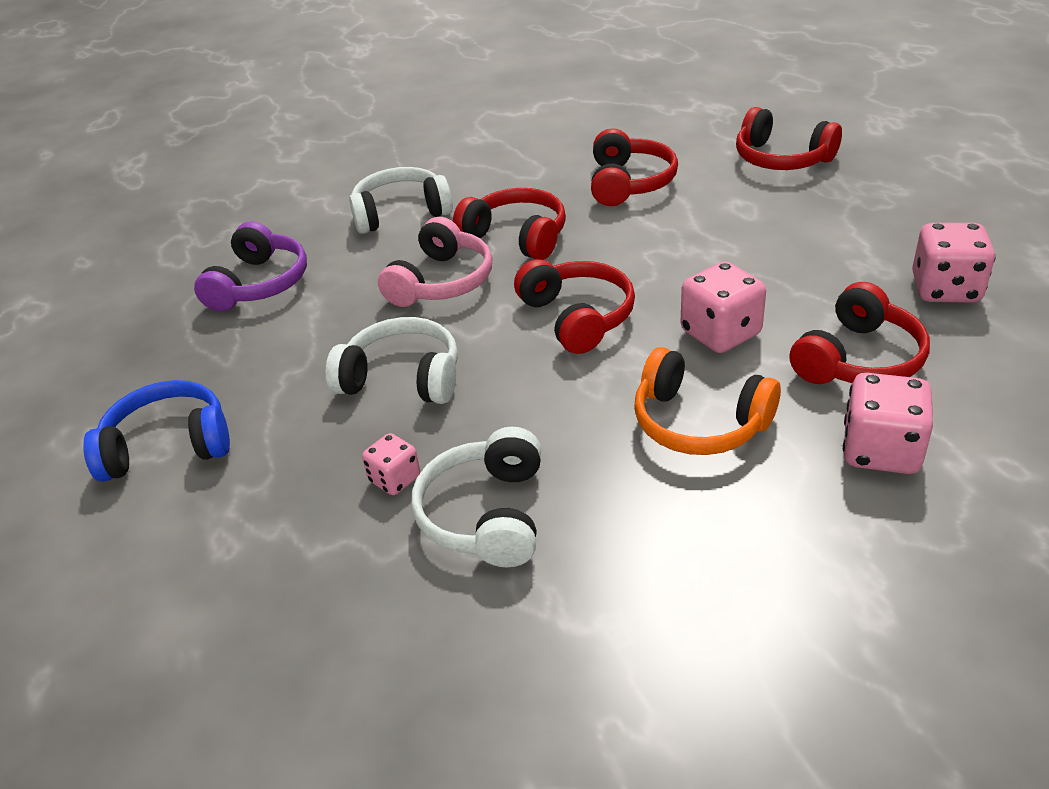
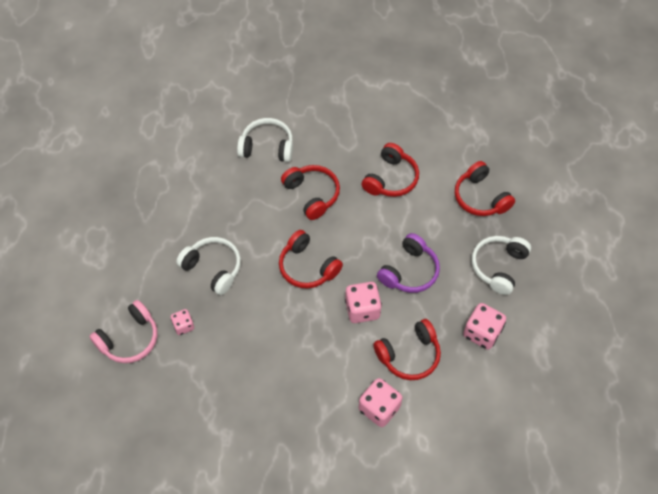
camera: 20 degrees right, 20 degrees up
blue headphones [83,380,230,482] -> none
purple headphones [194,221,307,312] -> purple headphones moved to [377,233,440,293]
pink headphones [378,217,493,307] -> pink headphones moved to [89,300,157,363]
white headphones [411,427,541,567] -> white headphones moved to [472,236,531,295]
red headphones [514,259,635,354] -> red headphones turned 135 degrees clockwise [279,230,343,289]
orange headphones [634,347,781,455] -> none

